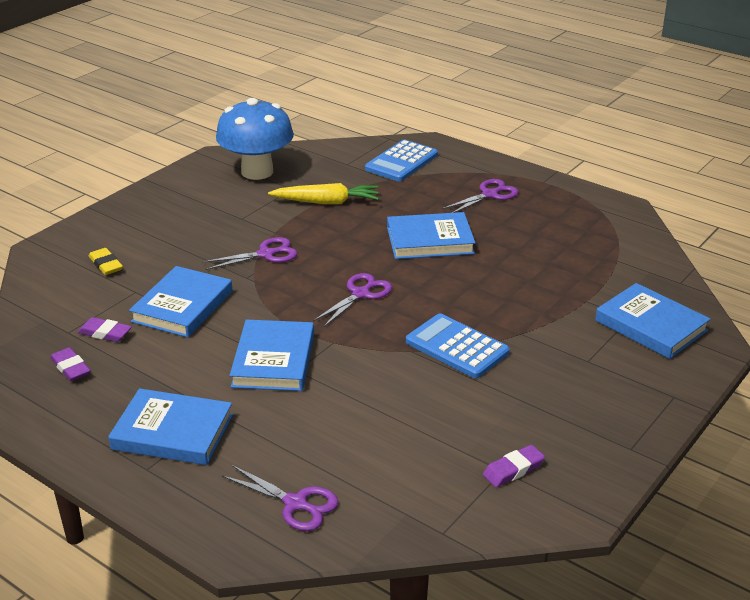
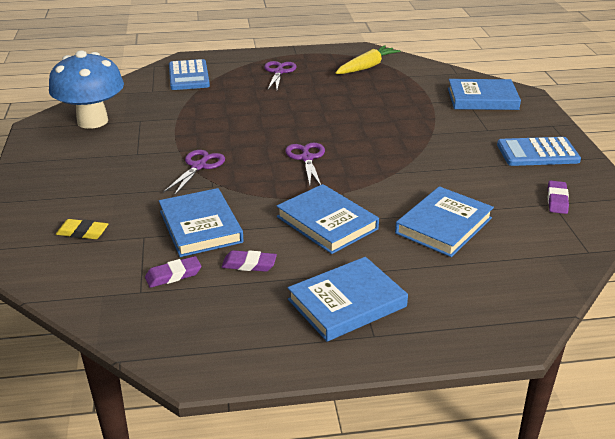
camera: 45 degrees left, 0 degrees up
purple eraser [50,347,91,381] -> purple eraser moved to [222,250,277,272]
purple scissors [222,465,338,531] -> none
yellow carrot [268,183,379,204] -> yellow carrot moved to [336,45,400,74]
blue book [387,212,476,259] -> blue book moved to [395,186,494,257]
blue calculator [406,313,510,378] -> blue calculator moved to [497,137,581,166]

